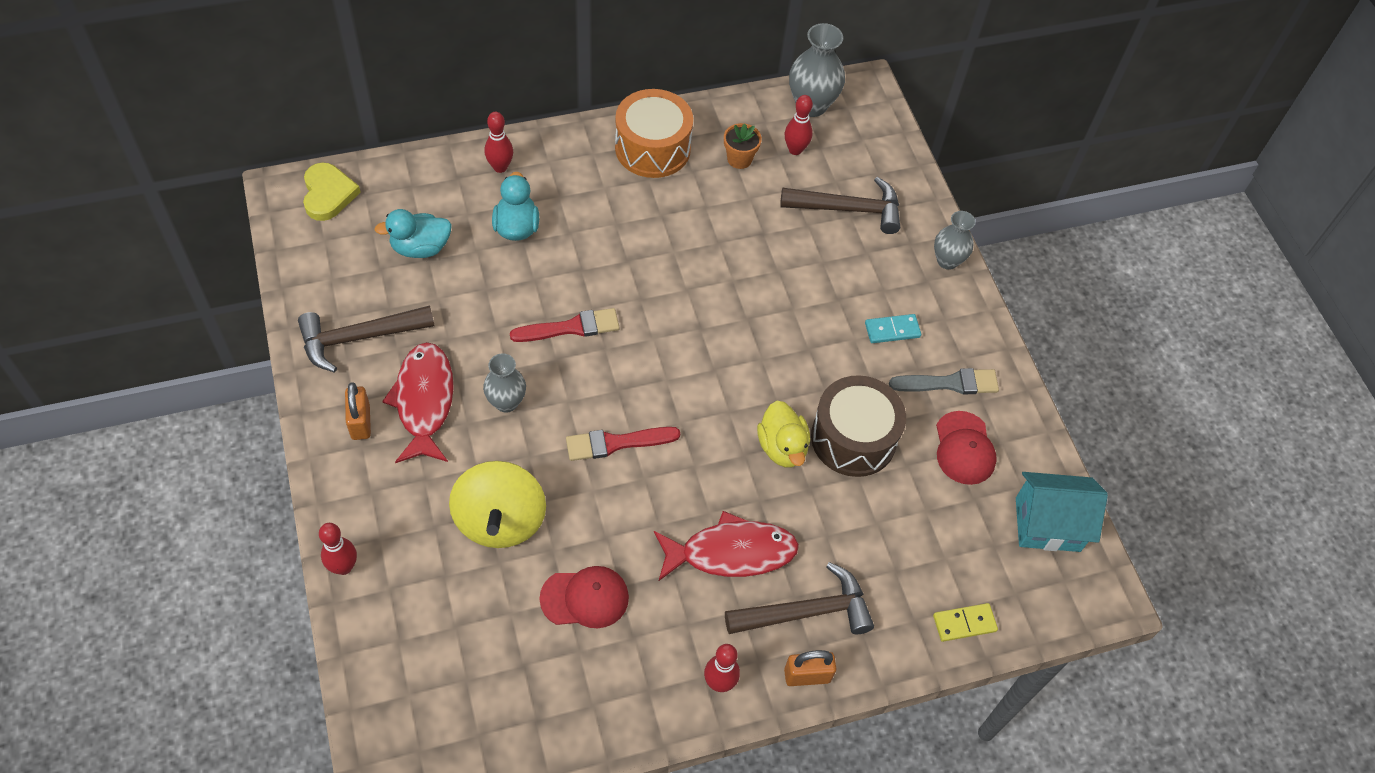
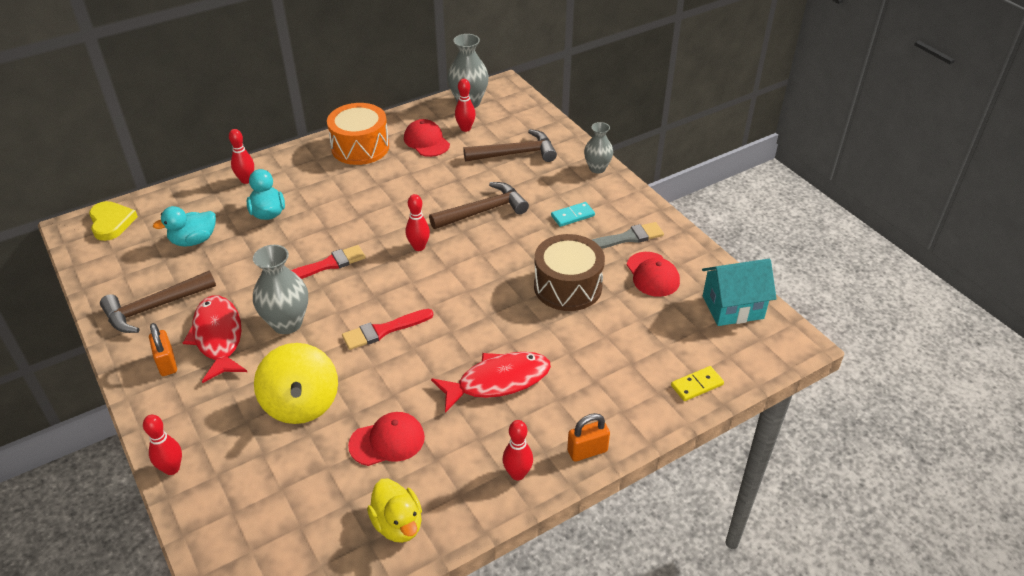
camera: 10 degrees left, 15 degrees down
grey vase [483,353,526,413] -> grey vase [253,245,308,334], size x1.54
orange flower pot [724,123,762,169] -> red cap [404,119,450,157]
brown hammer [725,562,874,634] -> brown hammer moved to [429,182,529,229]
yellow duck [757,401,810,467] -> yellow duck moved to [367,479,422,543]
none -> red bowling pin [406,194,430,251]

